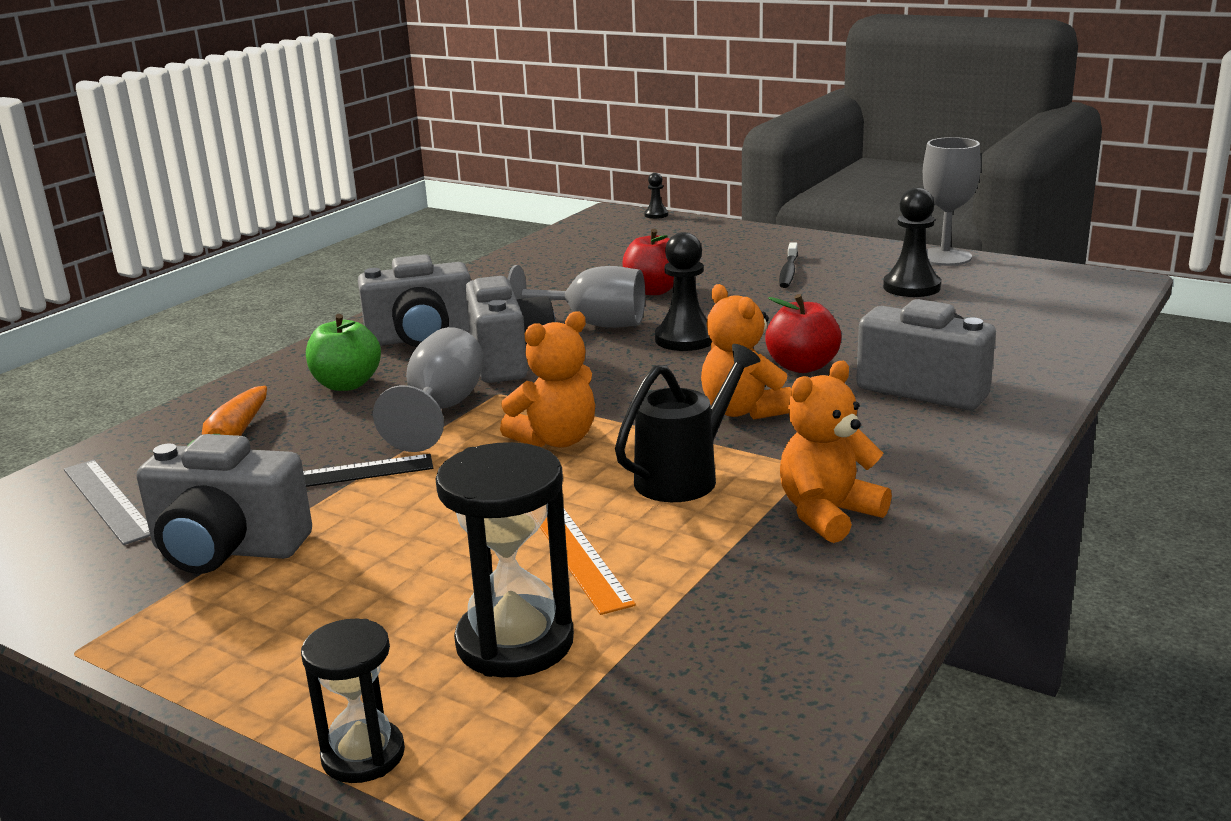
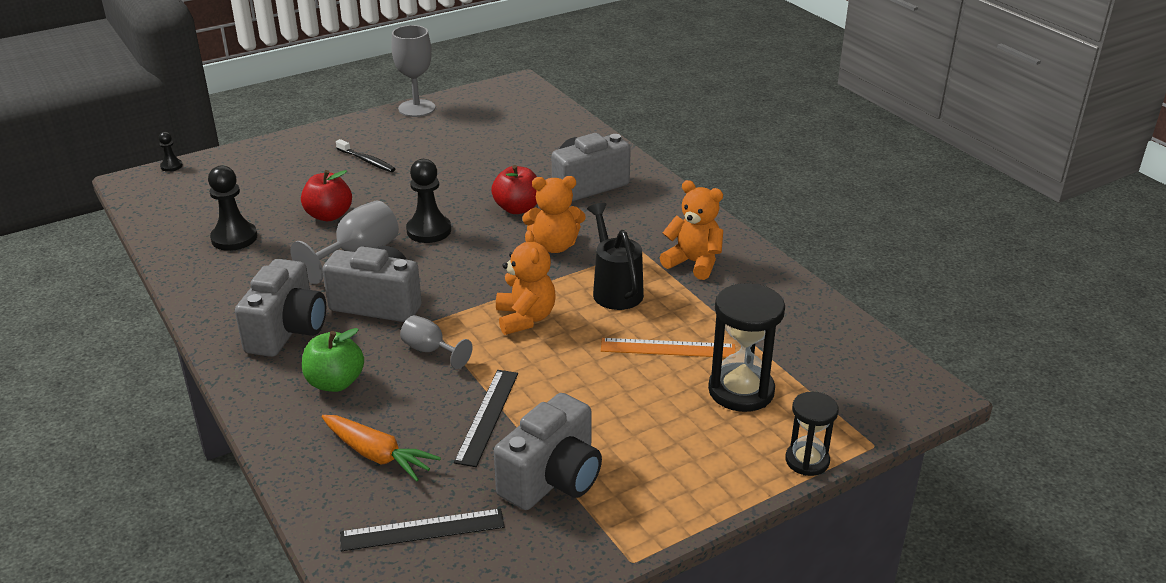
camera: 65 degrees left, 10 degrees up
grey ruler [64,460,150,545] -> black ruler [340,509,504,551]
grey goblet [373,327,484,452] -> grey goblet [400,315,473,369], size x0.61
orange teddy bear [780,361,892,543] -> orange teddy bear turned 135 degrees clockwise [660,180,723,280]
black pawn [883,188,941,297] -> black pawn moved to [208,166,257,251]

